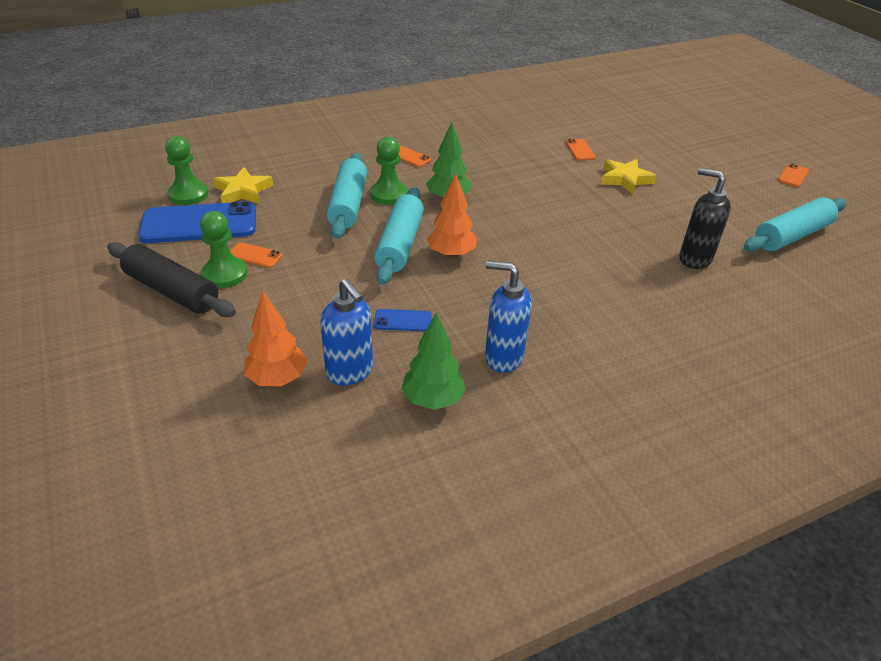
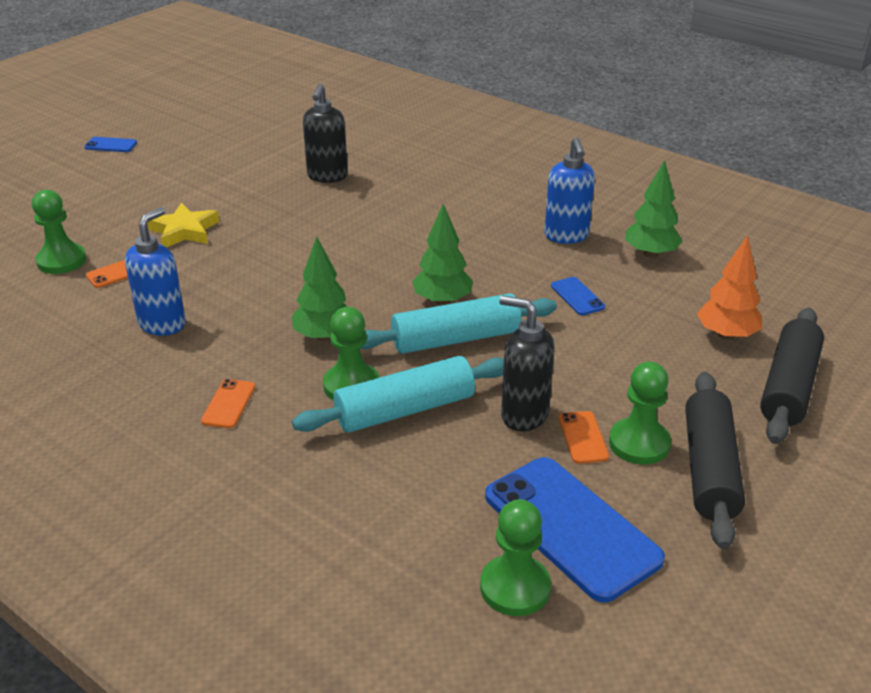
camera: 115 degrees left, 5 degrees down
yellow star [213,167,273,204] -> none
blue soap dispenser [320,279,373,385] -> blue soap dispenser moved to [125,207,186,336]
orange tree [427,173,477,258] -> green tree [412,204,473,306]
turquoise rolling pin [744,197,846,252] -> none
orange phone [778,163,809,187] -> blue phone [84,137,137,152]
none -> green pawn [32,190,86,274]
none -> black soap dispenser [499,295,555,431]
none -> black rolling pin [760,308,824,444]

